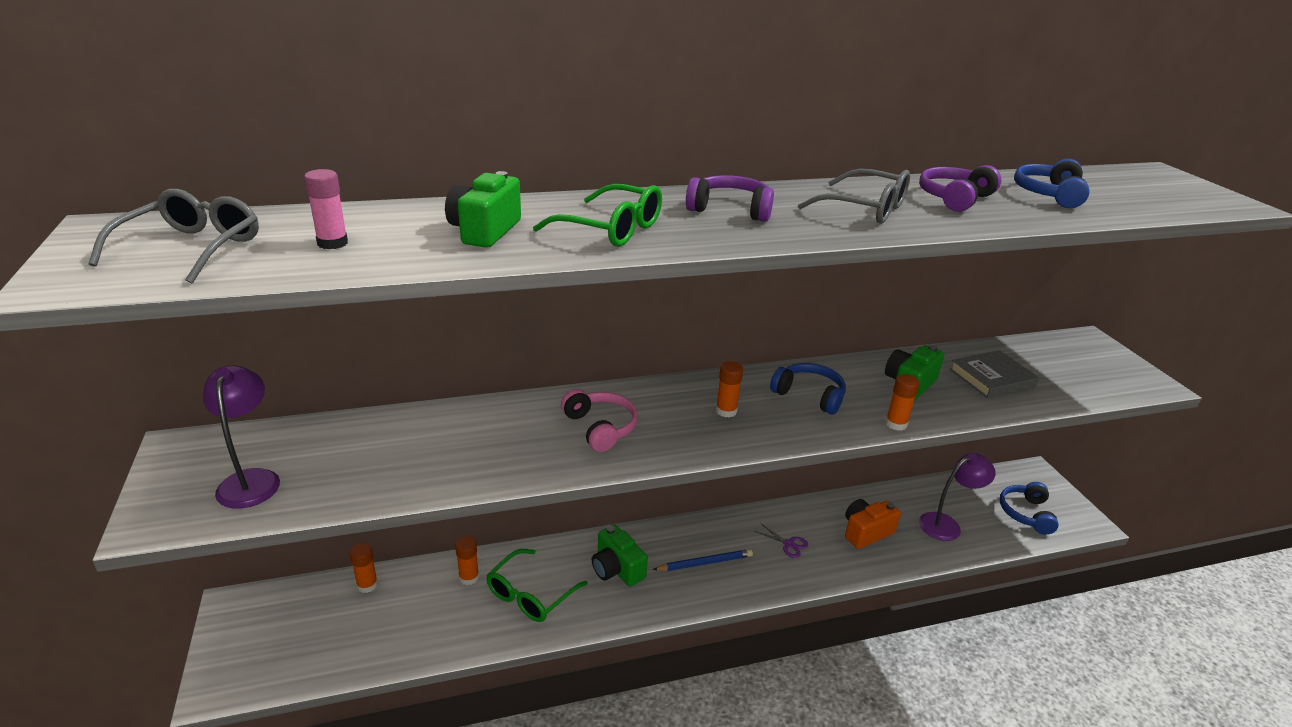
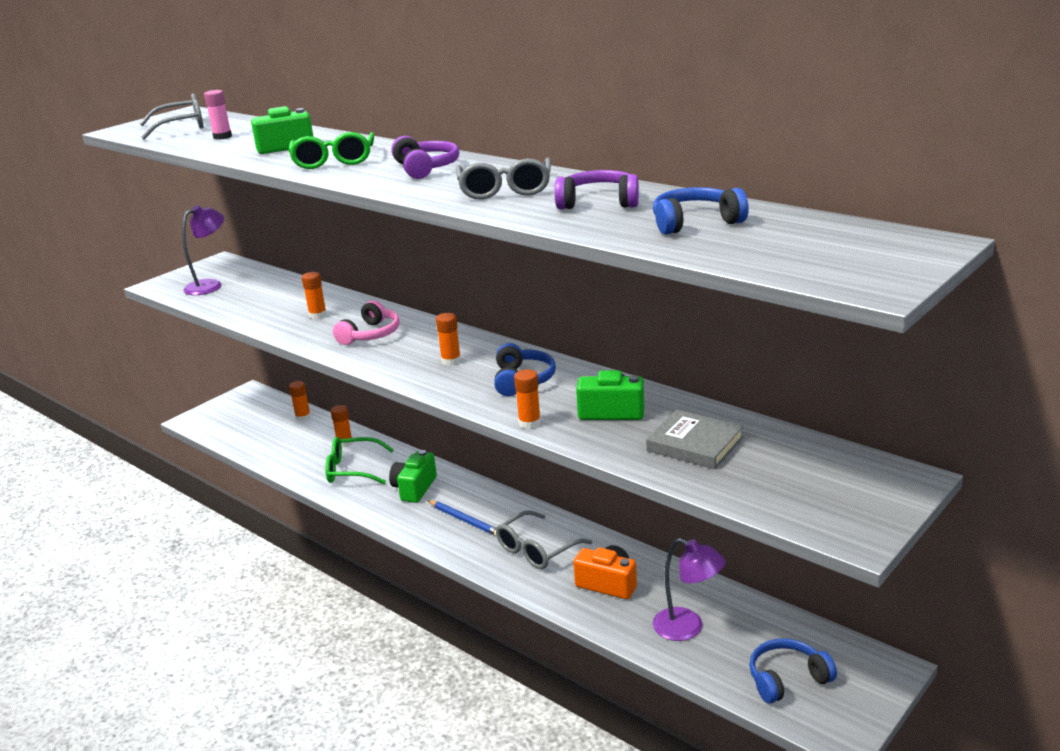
camera: 60 degrees right, 5 degrees down
purple scissors [754,523,808,558] -> grey glasses [496,510,592,569]
none -> orange glue stick [302,272,327,319]

